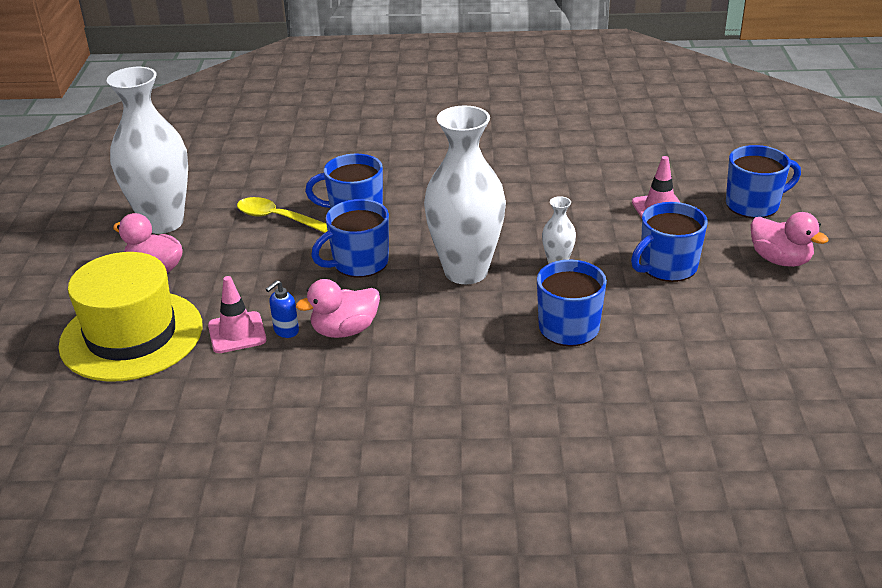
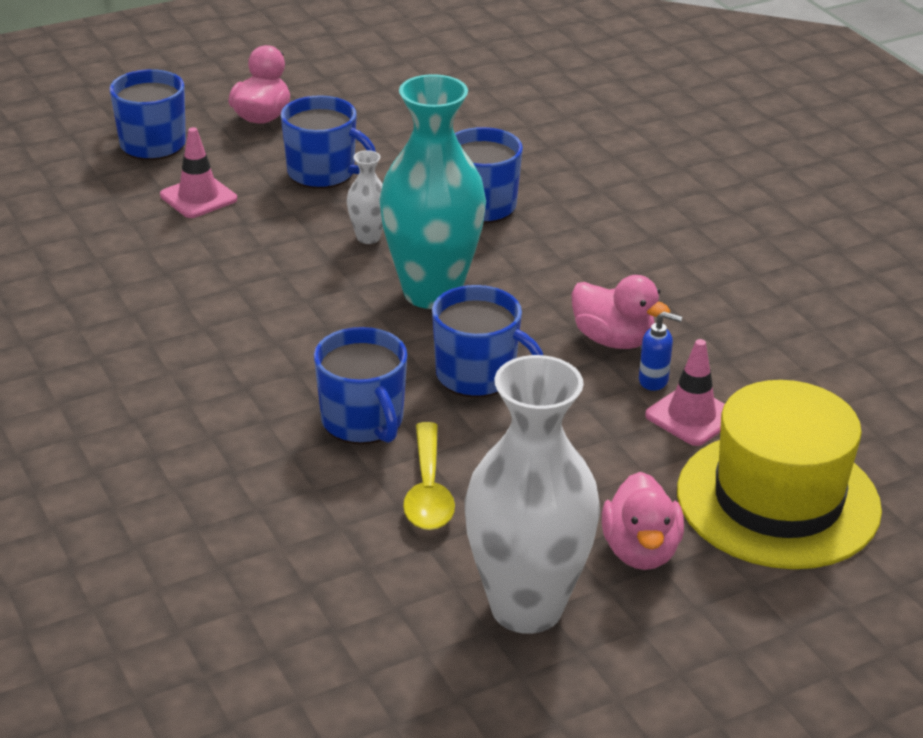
camera: 120 degrees left, 0 degrees up
white vase [424,106,506,284] -> turquoise vase [379,74,486,309]

